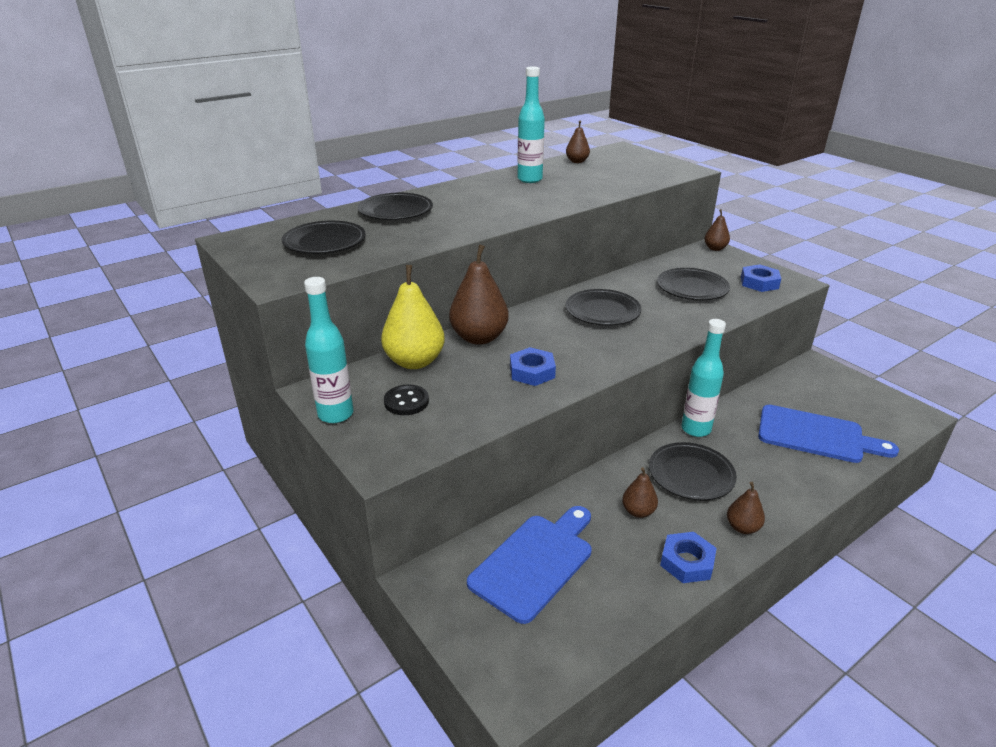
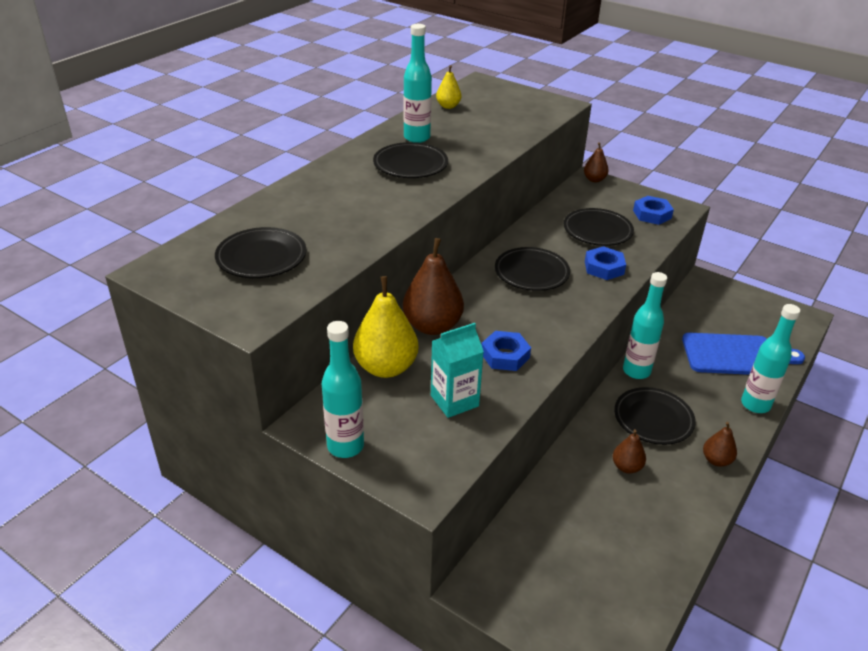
camera: 20 degrees left, 5 degrees up
black plate [358,193,433,220] -> black plate moved to [373,142,448,178]
black button [384,385,429,415] -> none
blue cutting board [467,506,591,624] -> none
brown pear [566,121,590,163] -> yellow pear [436,65,461,109]
blue nut [660,532,717,583] -> blue nut moved to [585,246,626,280]
none -> turquoise carton [431,323,484,418]
none -> turquoise bottle [741,304,800,413]

